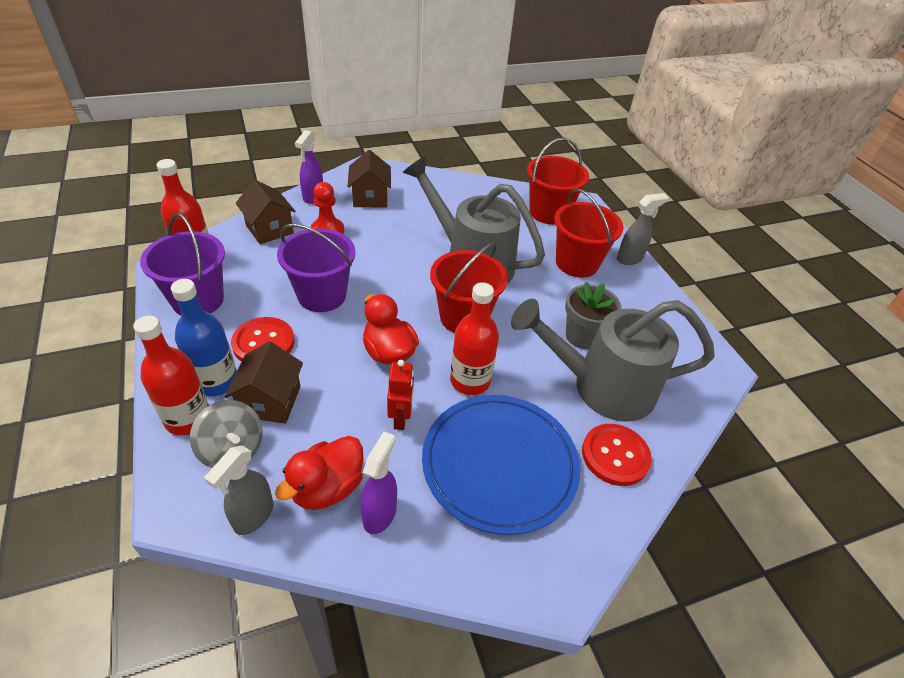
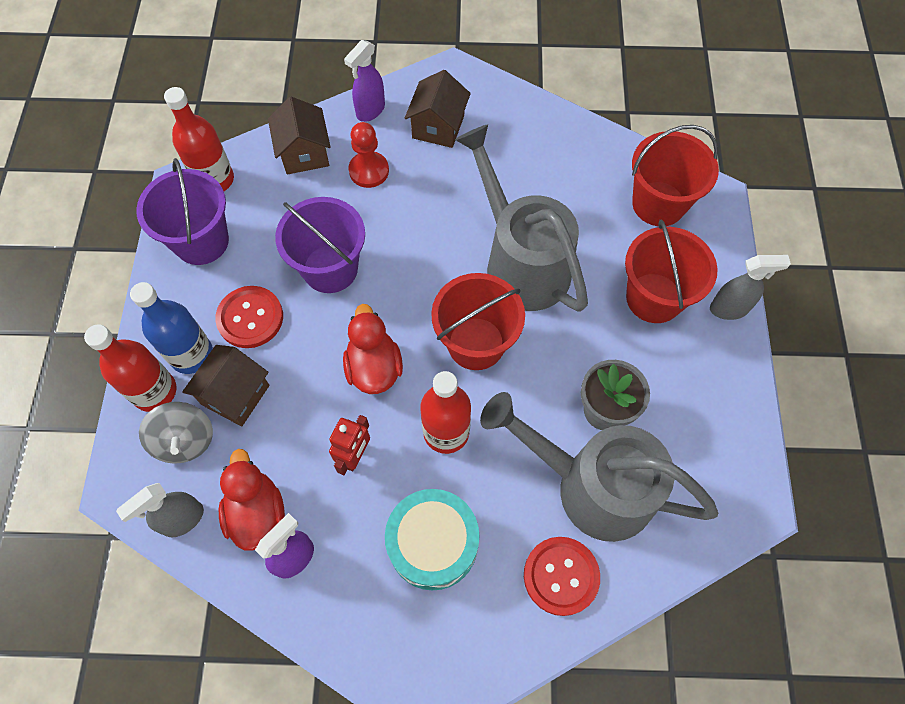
camera: 25 degrees right, 20 degrees up
red duck [275,436,364,510] -> red duck turned 105 degrees clockwise [219,449,285,551]
blue plate [422,395,580,535] -> turquoise drum [385,489,479,590]

